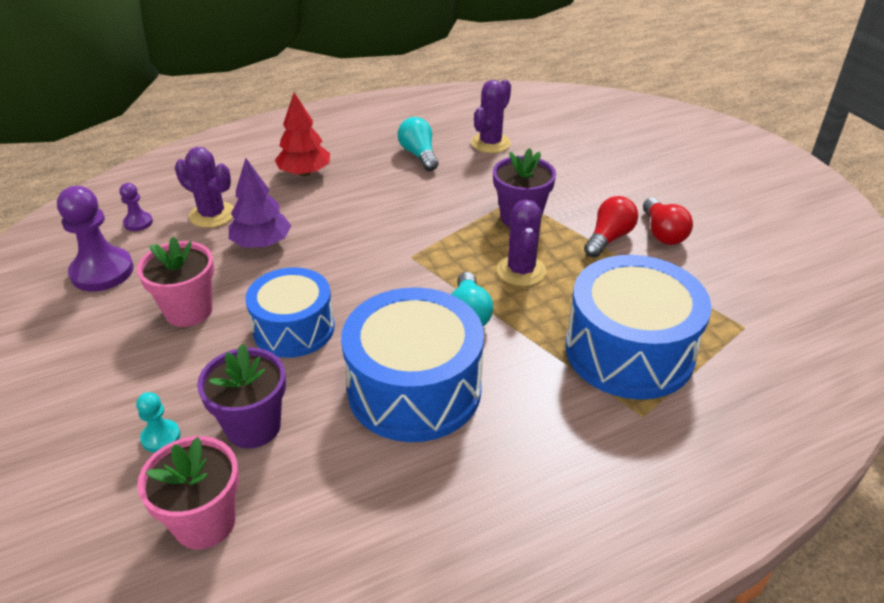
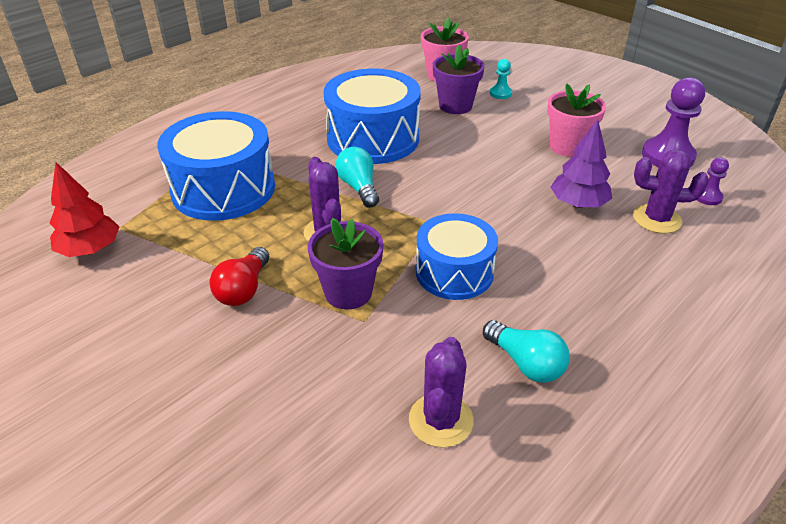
camera: 160 degrees right, 0 degrees up
blue drum [245,267,335,358] -> blue drum moved to [416,213,498,300]
red tree [275,92,330,176] -> red tree moved to [50,162,119,257]
red light bulb [643,198,693,245] -> none

